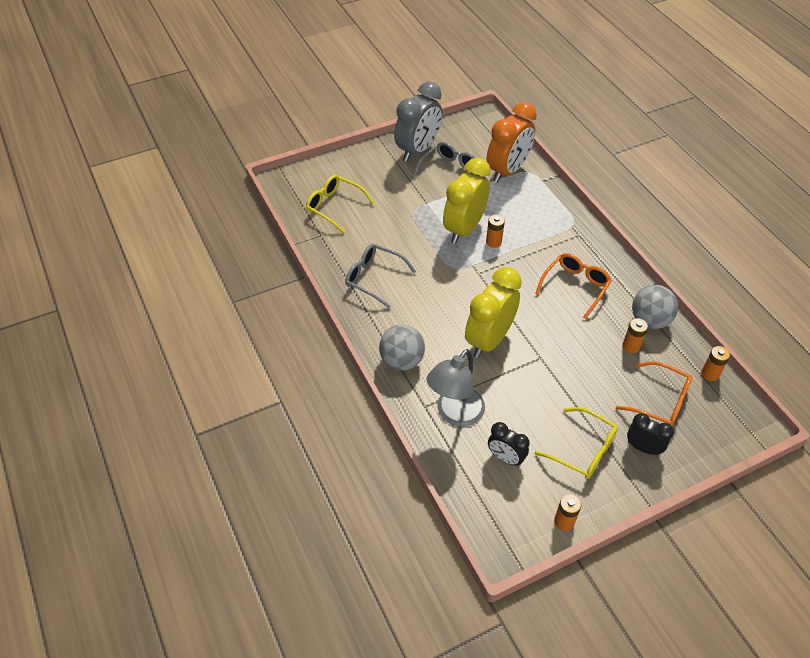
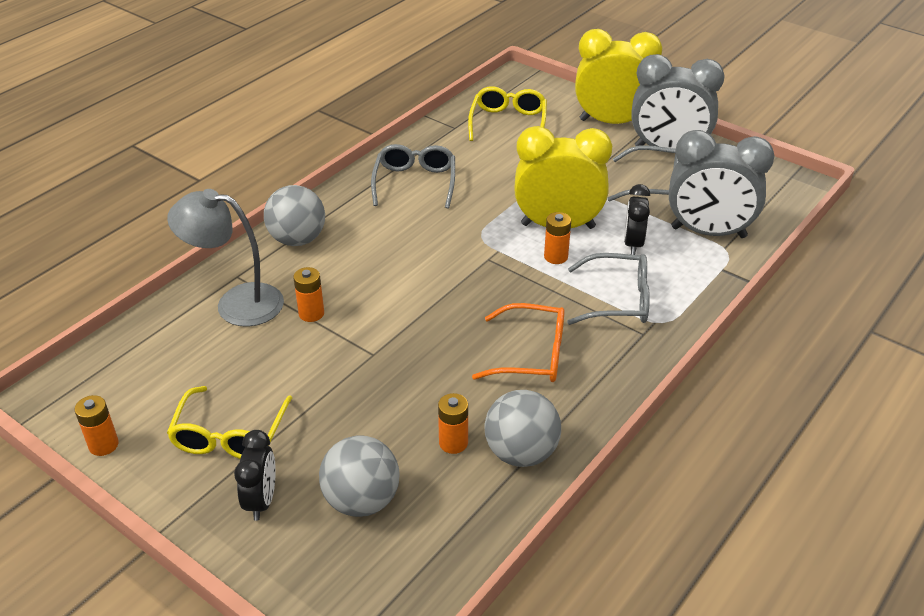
camera: 65 degrees right, 10 degrees down
yellow clock [465,267,522,358] -> yellow clock moved to [575,29,662,124]
orange clock [487,102,537,183] -> grey clock [669,130,775,238]
black clock [488,422,529,467] -> black clock moved to [624,184,650,255]
orange glasses [616,361,692,426] -> grey ball [319,435,400,517]
orange battery [701,346,730,381] -> orange battery moved to [293,267,324,322]
none -> grey glasses [567,253,650,325]

